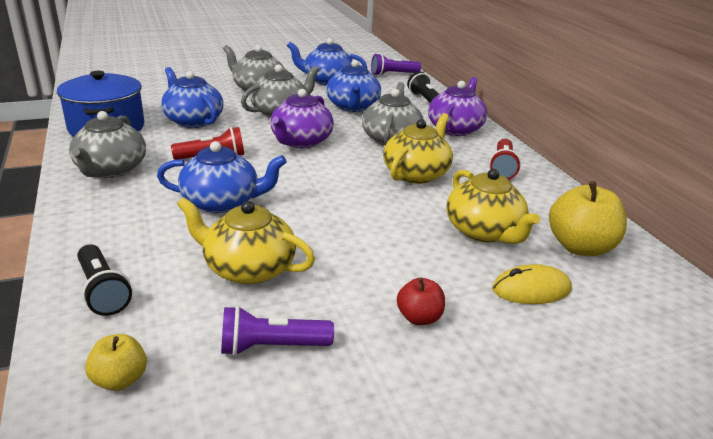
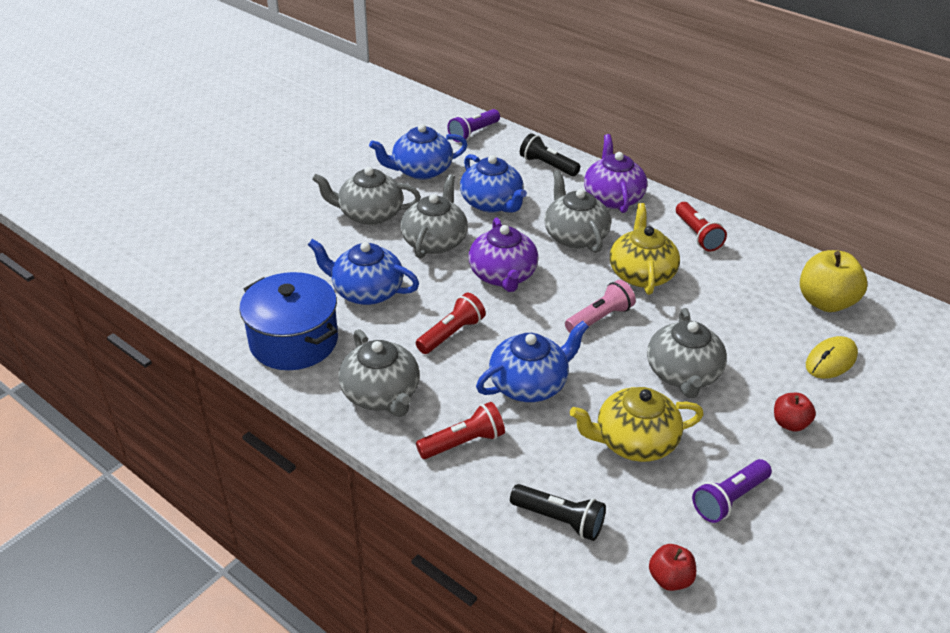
camera: 30 degrees left, 10 degrees up
yellow apple [85,334,147,391] -> red apple [649,544,696,591]
yellow teapot [447,169,540,244] -> none
none -> red flashlight [416,402,505,459]
none -> pink flashlight [565,280,636,333]
none -> grey teapot [647,308,727,398]

